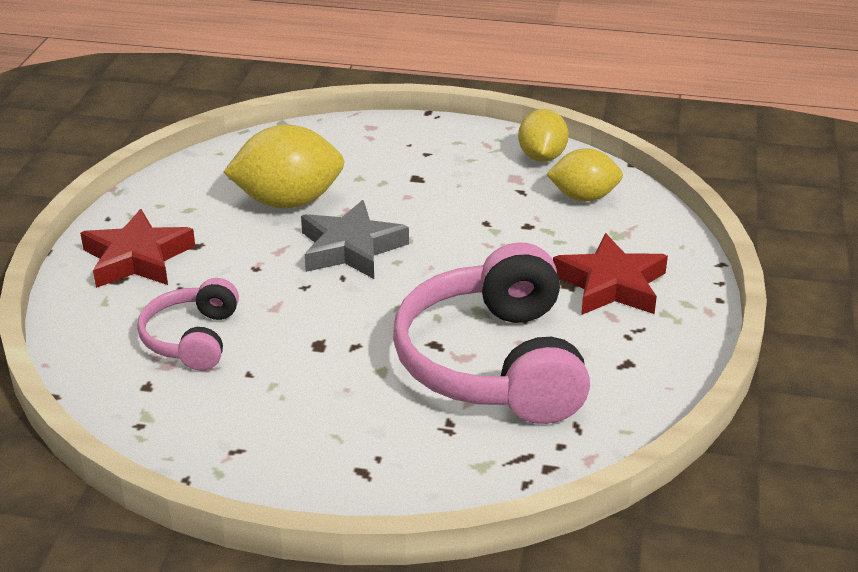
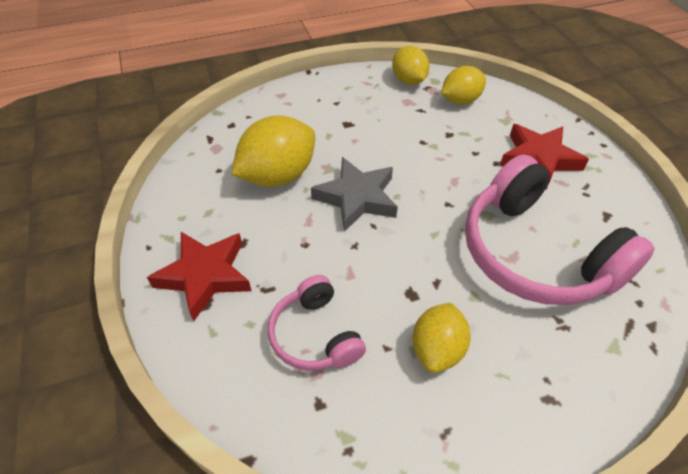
camera: 30 degrees left, 15 degrees up
none -> yellow lemon [412,303,470,373]

